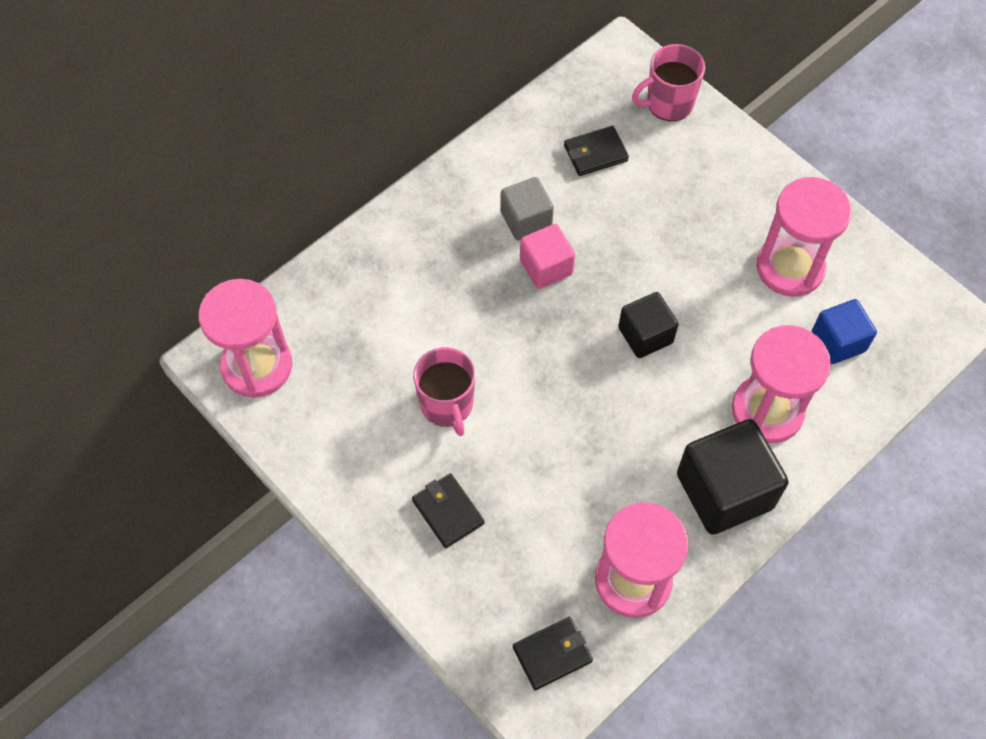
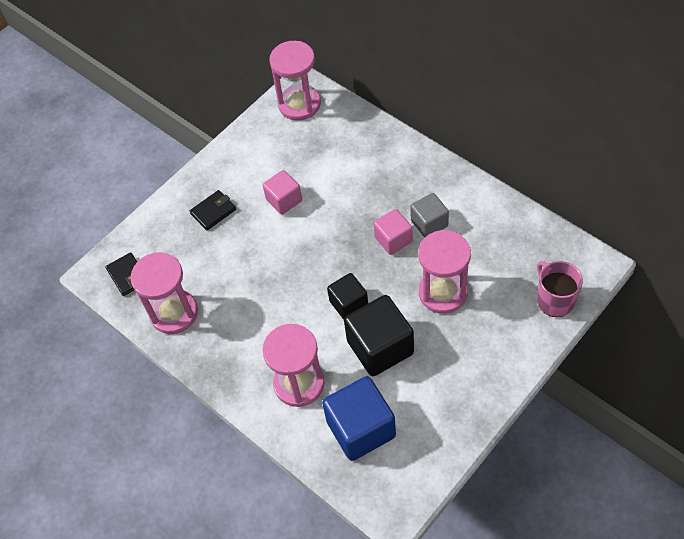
camera: 90 degrees right, 5 degrees down
pink mug [413,347,475,436] -> pink cube [263,170,302,215]
black wallet [564,126,629,176] -> none
black cube [677,419,789,535] -> black cube moved to [344,295,414,376]
pink hourglass [756,177,852,297] -> pink hourglass moved to [418,230,471,314]
blue cube [812,299,877,364] -> blue cube [322,376,396,461], size x1.68

